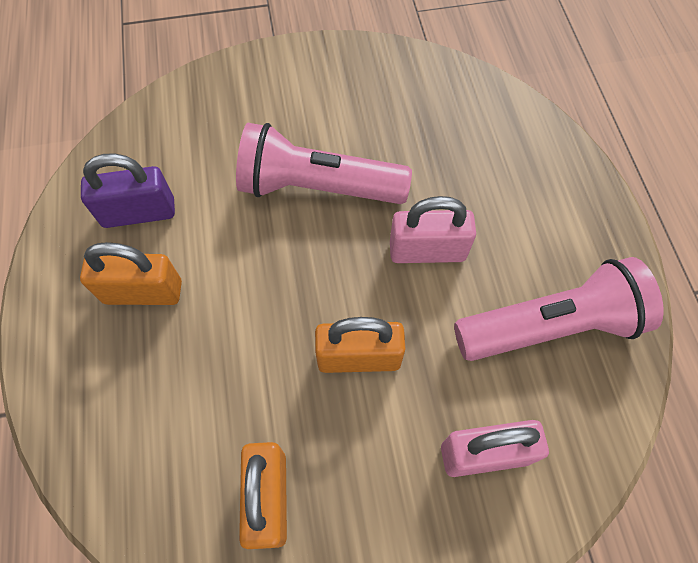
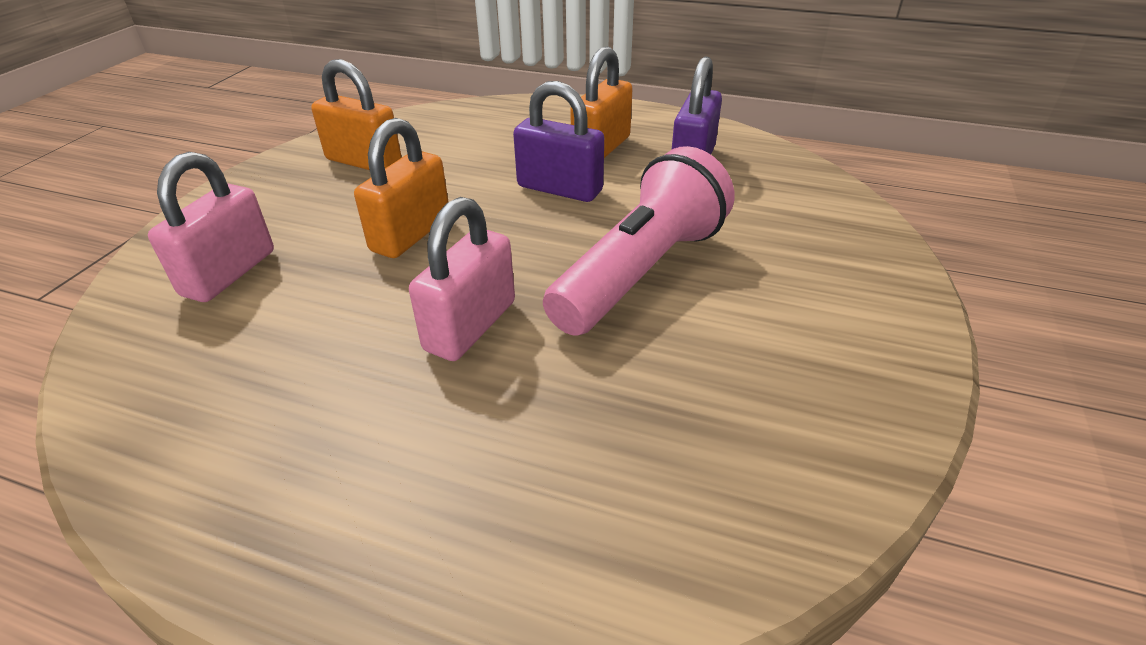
camera: 120 degrees right, 25 degrees down
pink flashlight [454,257,664,361] -> none
none -> purple padlock [513,81,604,202]

